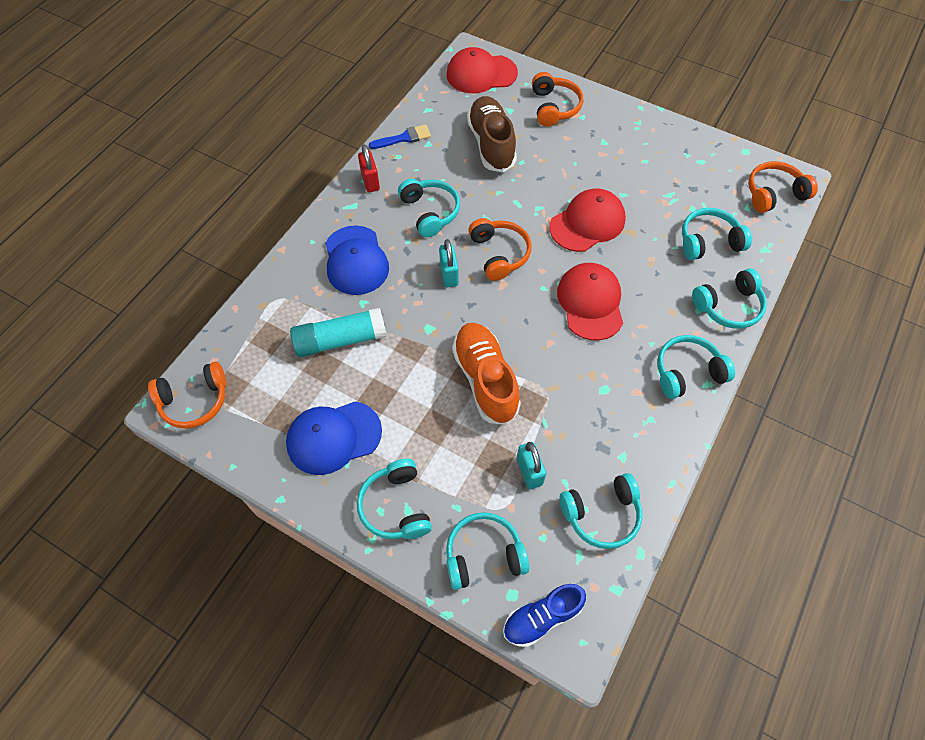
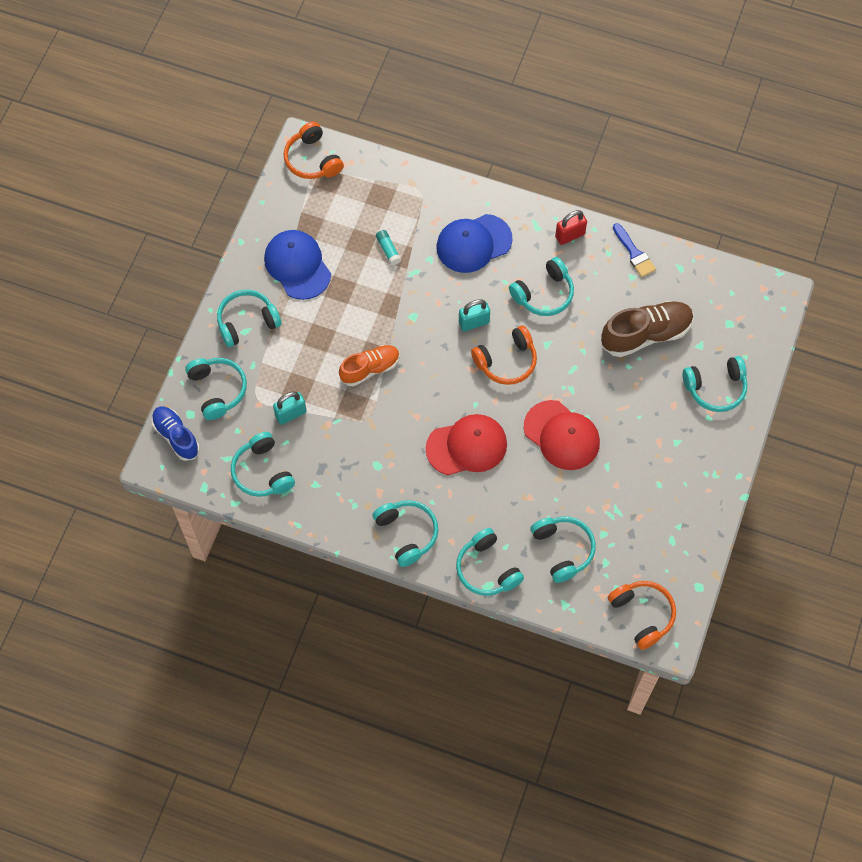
camera: 80 degrees right, 5 degrees up
turquoise glue stick [290,308,387,357] -> turquoise glue stick [376,230,401,265], size x0.46
red cap [447,47,518,93] -> none
orange shoe [452,323,521,425] -> orange shoe [339,345,400,386], size x0.66
orange headphones [532,72,583,127] -> turquoise headphones [683,356,747,412]

